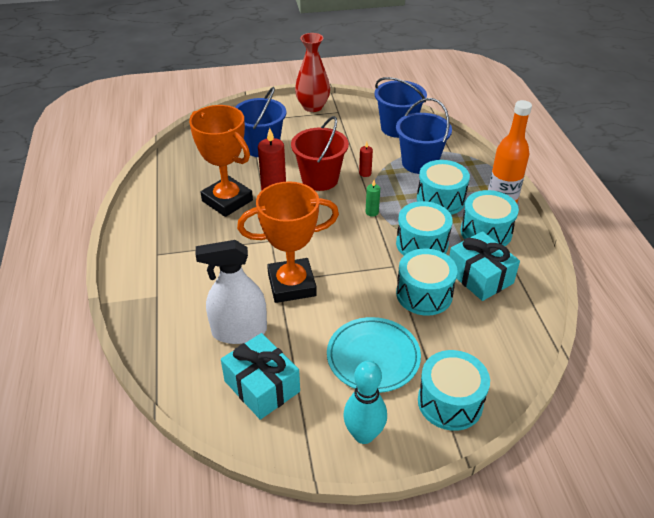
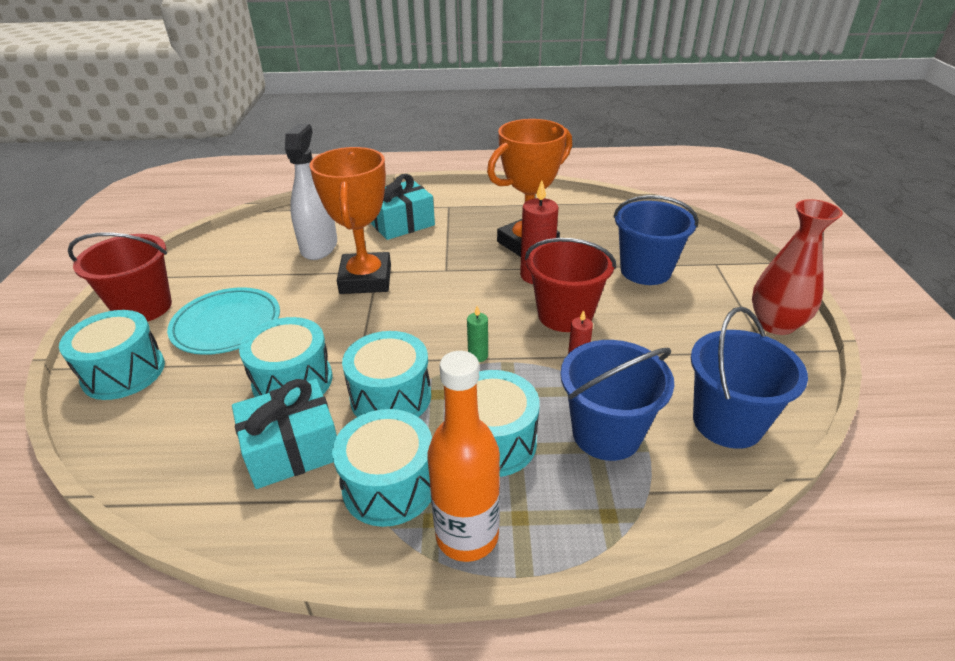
camera: 100 degrees right, 5 degrees down
turquoise gift [221,333,300,420] -> turquoise gift moved to [371,174,435,240]
turquoise bowling pin [343,361,387,444] -> red bucket [68,232,172,322]

